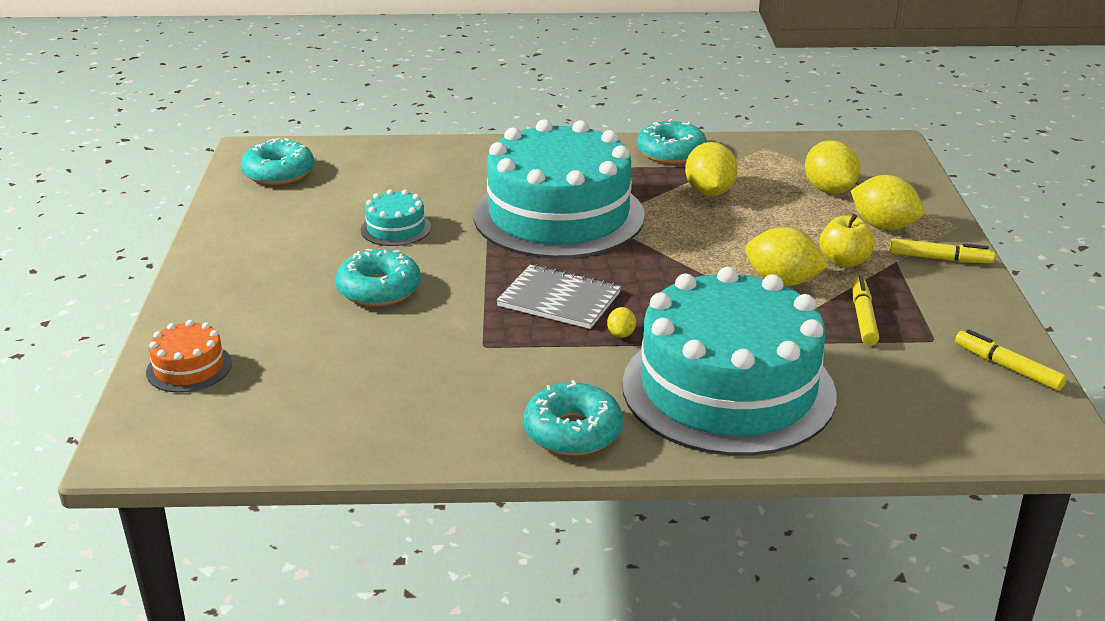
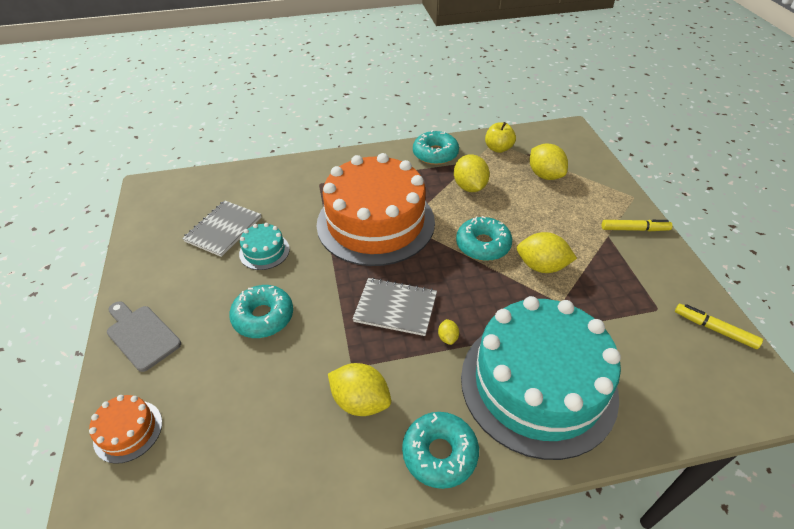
camera: 10 degrees left, 15 degrees up
turquoise donut [240,138,314,185] -> turquoise donut moved to [456,216,512,261]
turquoise cake [474,119,645,258] -> orange cake [316,153,435,266]
yellow apple [819,214,875,268] -> yellow apple moved to [485,122,516,153]
yellow lemon [851,175,924,230] -> yellow lemon moved to [328,363,391,416]
yellow marker [852,276,879,346] -> none
none -> grey cutting board [107,301,181,372]
none -> grey notebook [182,200,261,257]

